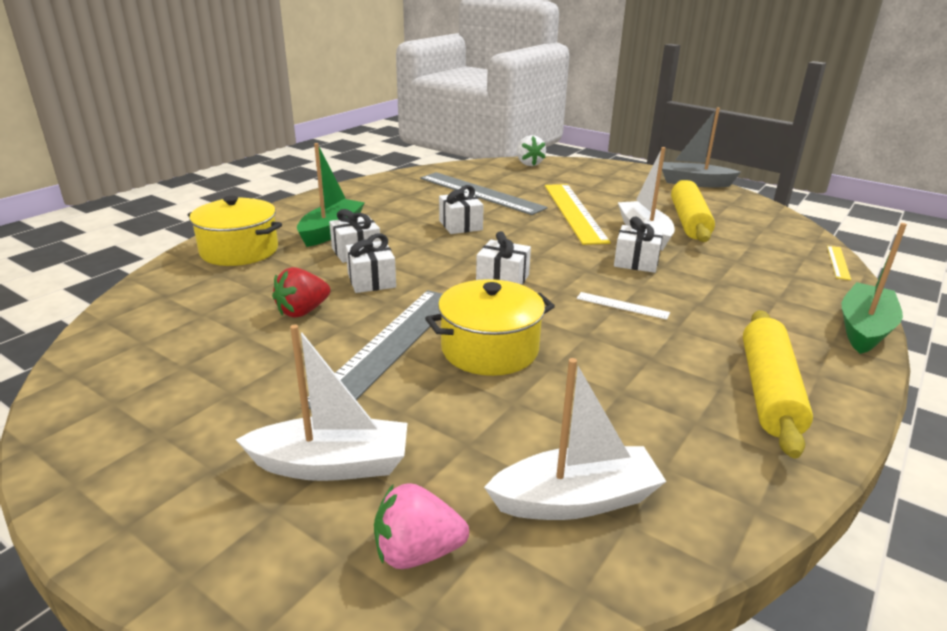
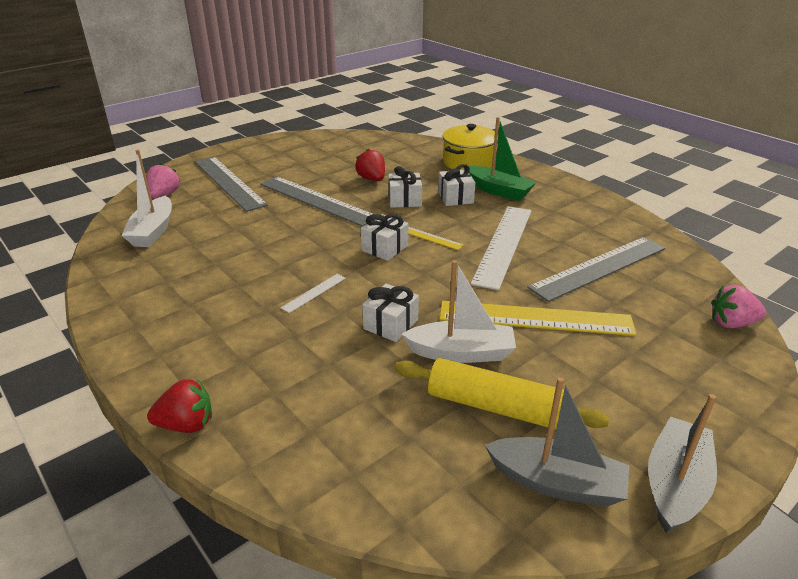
camera: 105 degrees right, 5 degrees up
white boat [235,325,407,481] -> grey ruler [195,157,268,212]
yellow pot [425,279,555,376] -> none
white gift [439,185,484,234] -> white ruler [471,206,532,290]
white strawberry [517,135,546,166] -> pink strawberry [711,285,766,328]
yellow rolling pin [743,310,813,458] -> none
yellow ruler [827,246,851,280] -> yellow ruler moved to [408,227,464,250]
green boat [841,223,907,354] -> red strawberry [147,379,212,433]
none -> grey boat [485,377,629,507]

